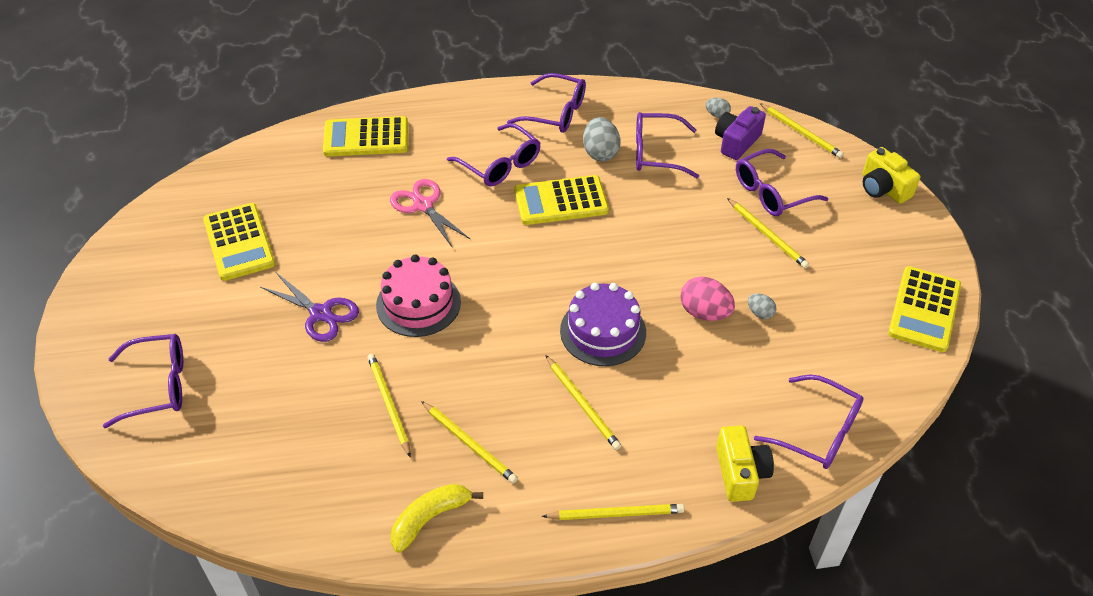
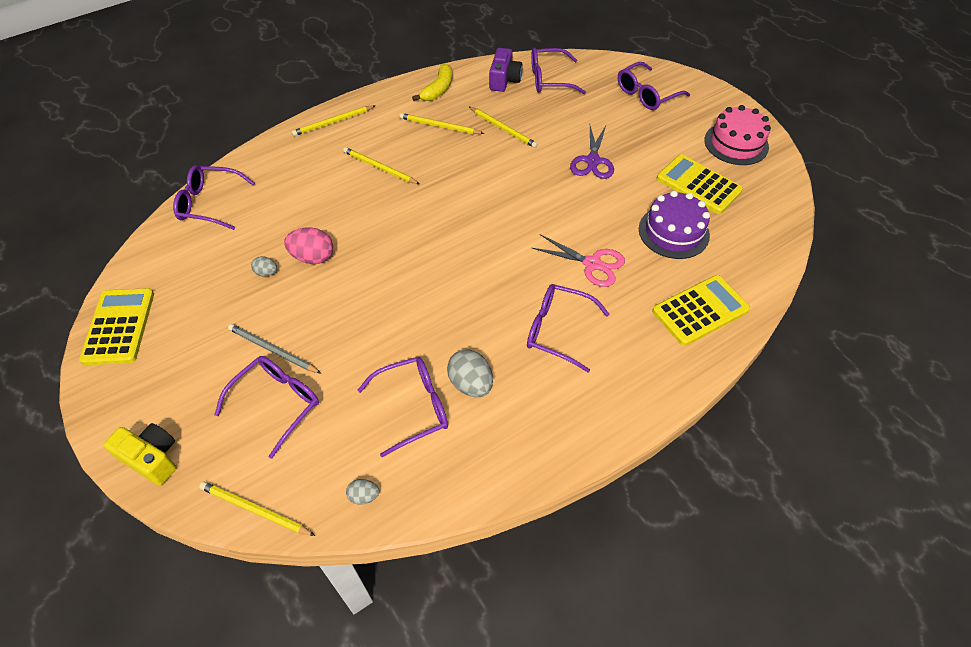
camera: 155 degrees right, 5 degrees up
purple scissors [260,273,359,342] -> purple scissors turned 90 degrees counterclockwise [570,126,614,179]
pink cake [376,255,461,337] -> pink cake moved to [704,105,771,165]
purple glasses [507,73,586,133] -> purple glasses moved to [531,48,586,94]
yellow calculator [515,175,609,225] -> none
purple cake [560,283,646,366] -> purple cake moved to [639,191,710,259]
purple camera [715,106,766,160] -> purple camera moved to [489,48,522,92]
yellow camera [716,425,774,502] -> none
yellow pencil [727,198,809,268] -> grey pencil [228,324,322,374]

